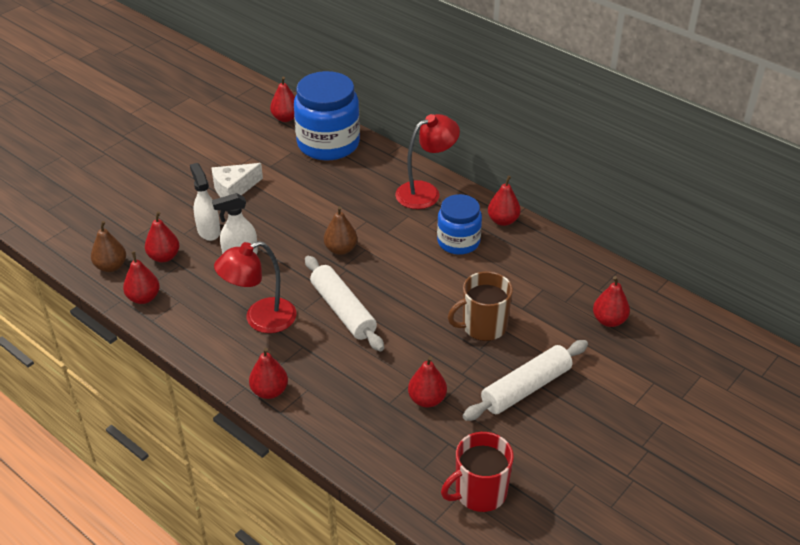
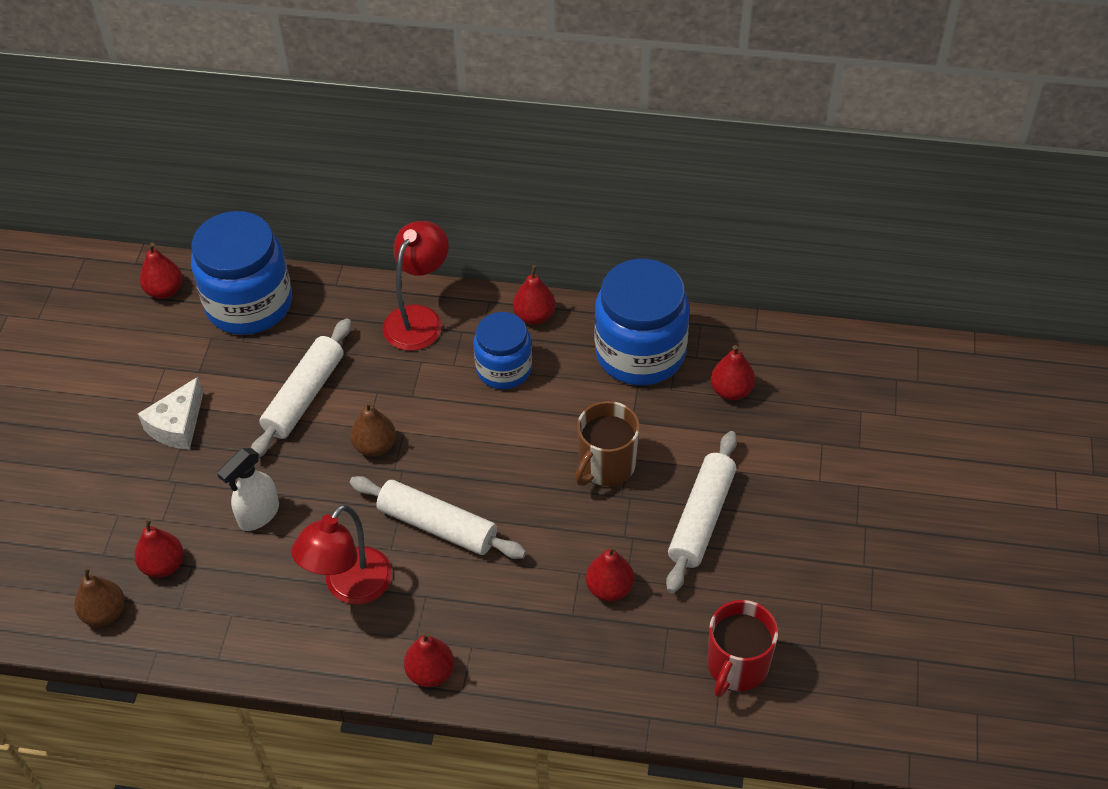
camera: 30 degrees left, 10 degrees up
red pear [123,251,160,304] -> none
white spray bottle [190,163,221,241] -> none
none -> white rolling pin [251,318,351,458]
none -> blue jar [595,259,689,385]

